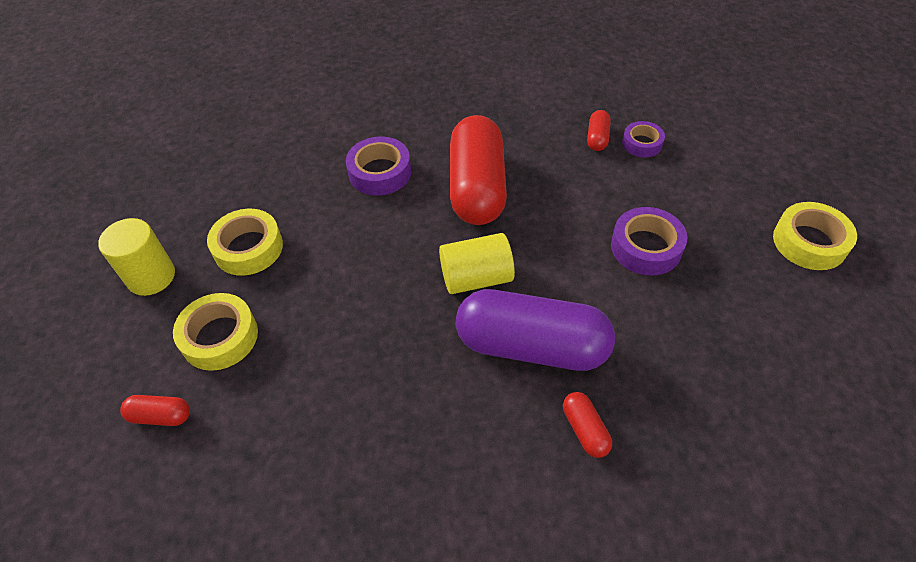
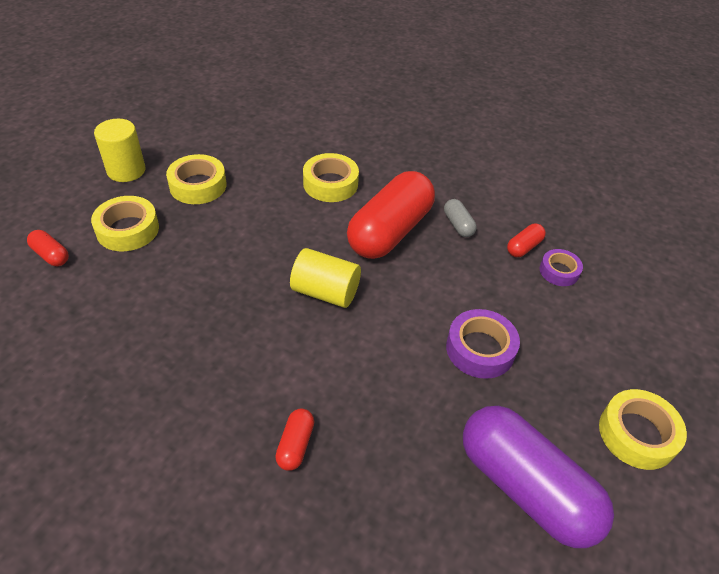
camera: 30 degrees right, 5 degrees down
purple tape [346,137,411,196] -> yellow tape [303,153,359,202]
purple capsule [456,289,615,371] -> purple capsule moved to [463,406,614,548]
none -> grey capsule [444,199,477,237]

